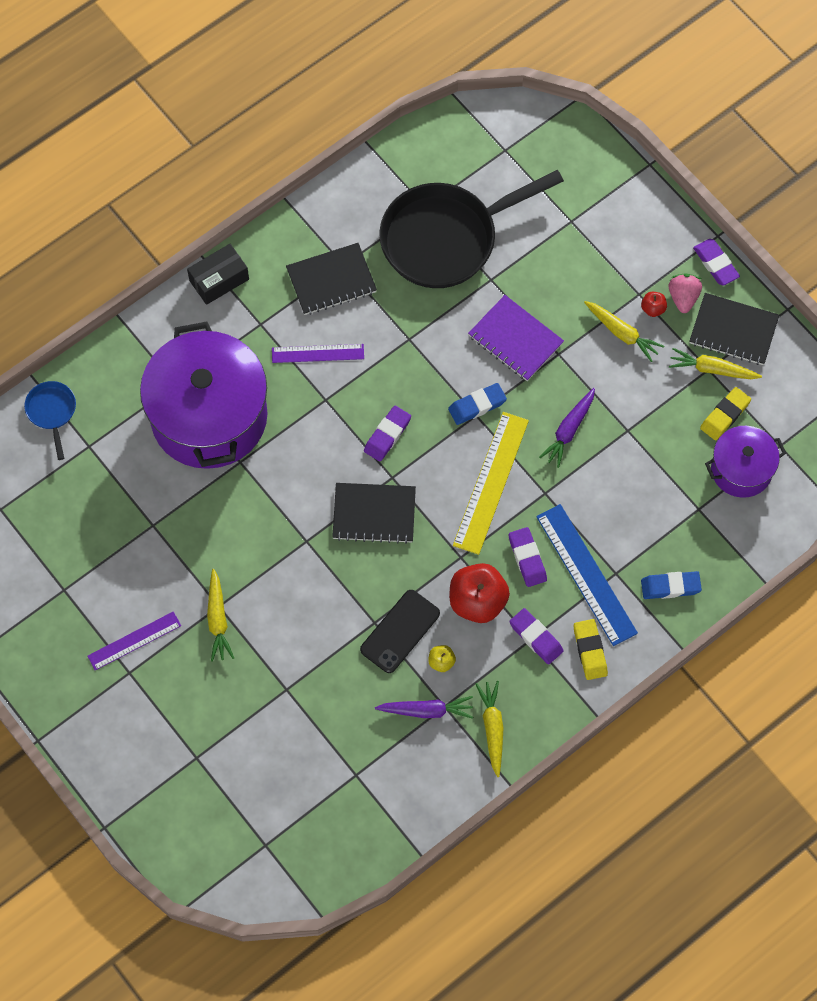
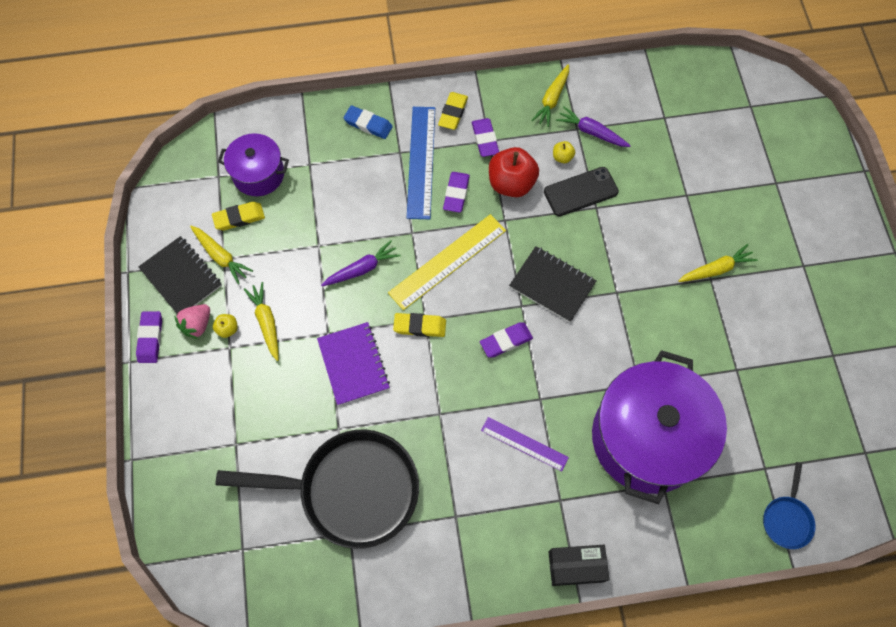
camera: 150 degrees left, 0 degrees up
purple ruler [88,611,181,671] -> none
yellow carrot [207,569,234,662] -> yellow carrot turned 45 degrees clockwise [678,244,758,282]
black notebook [286,243,377,315] -> none
blue eraser [448,383,507,425] -> yellow eraser [393,313,446,337]
red apple [641,292,667,317] -> yellow apple [213,314,238,338]

